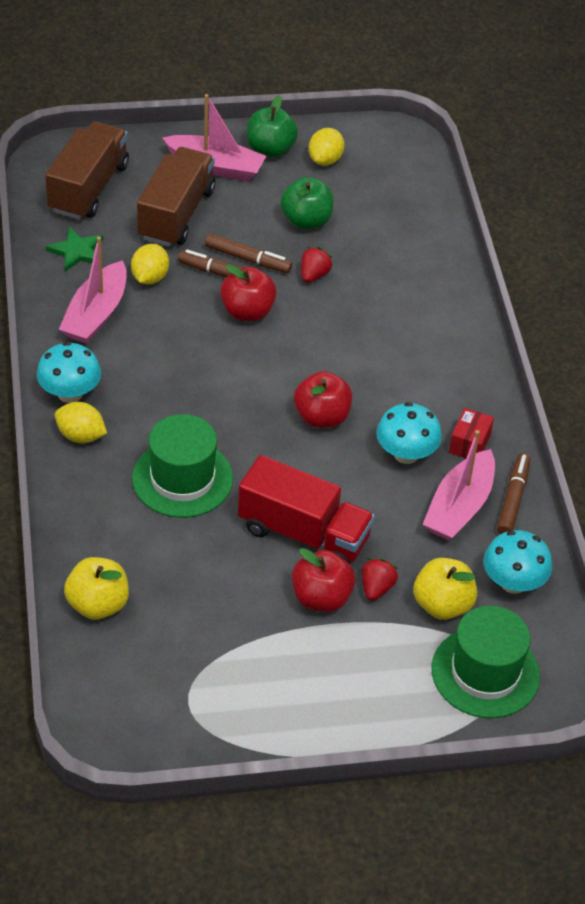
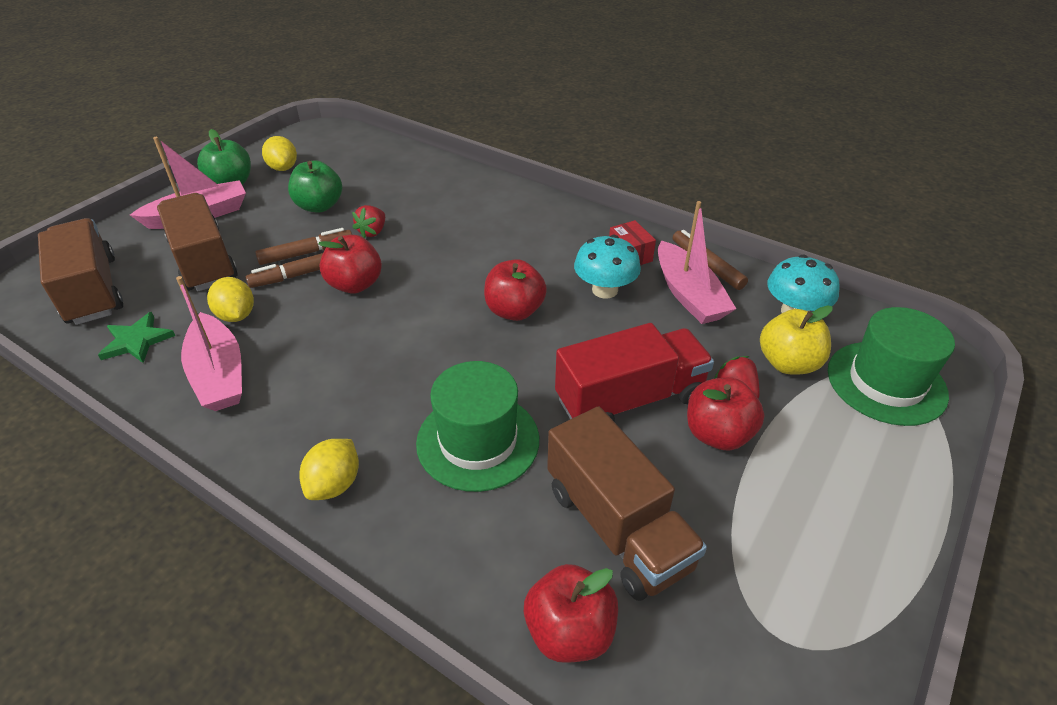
camera: 45 degrees left, 5 degrees down
turquoise mushroom [37,342,101,403] -> none
yellow lemon [55,402,107,443] -> yellow lemon turned 45 degrees counterclockwise [299,439,359,500]
yellow apple [64,557,129,620] -> red apple [524,564,618,663]
red strawberry [301,247,333,283] -> red strawberry turned 135 degrees counterclockwise [352,205,385,238]
none -> brown truck [547,406,707,601]

